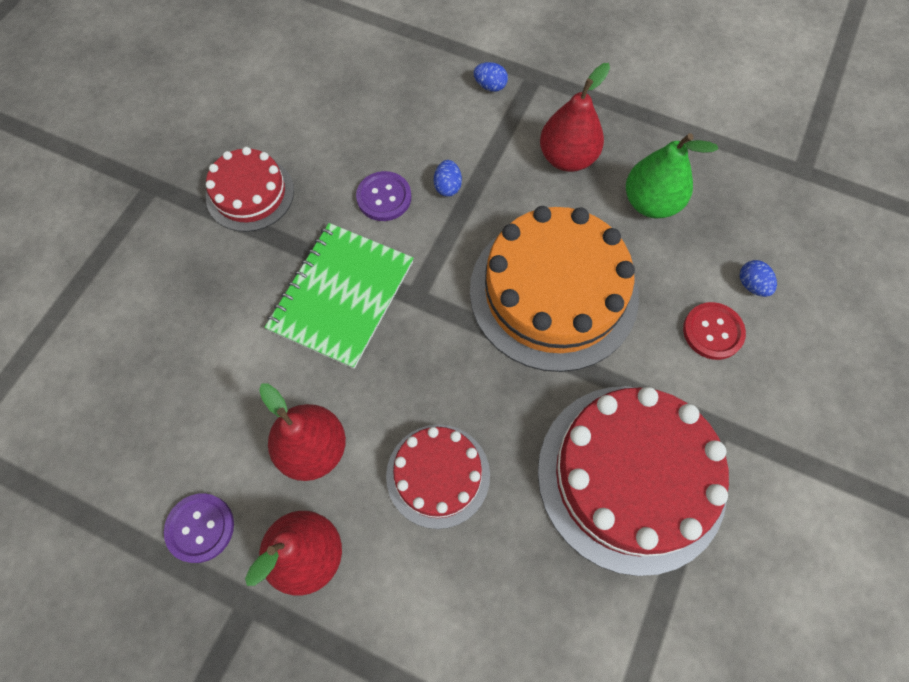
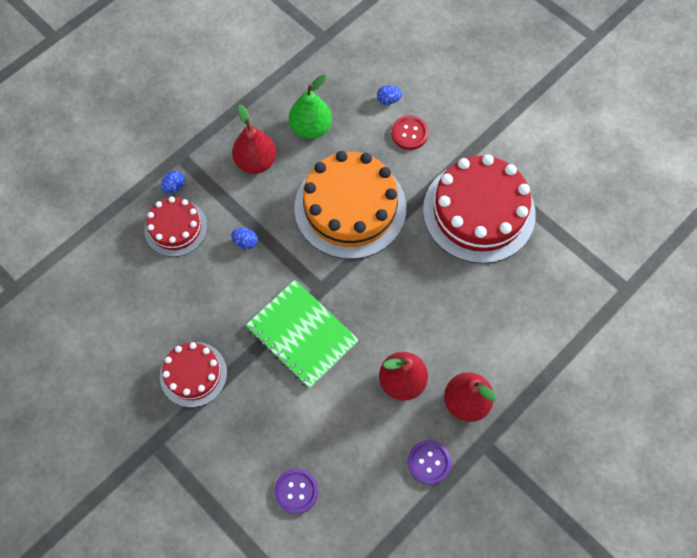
camera: 70 degrees left, 0 degrees up
purple button [356,171,411,221] -> purple button moved to [274,468,319,514]
red cake [386,424,490,529] -> red cake moved to [144,197,207,257]

